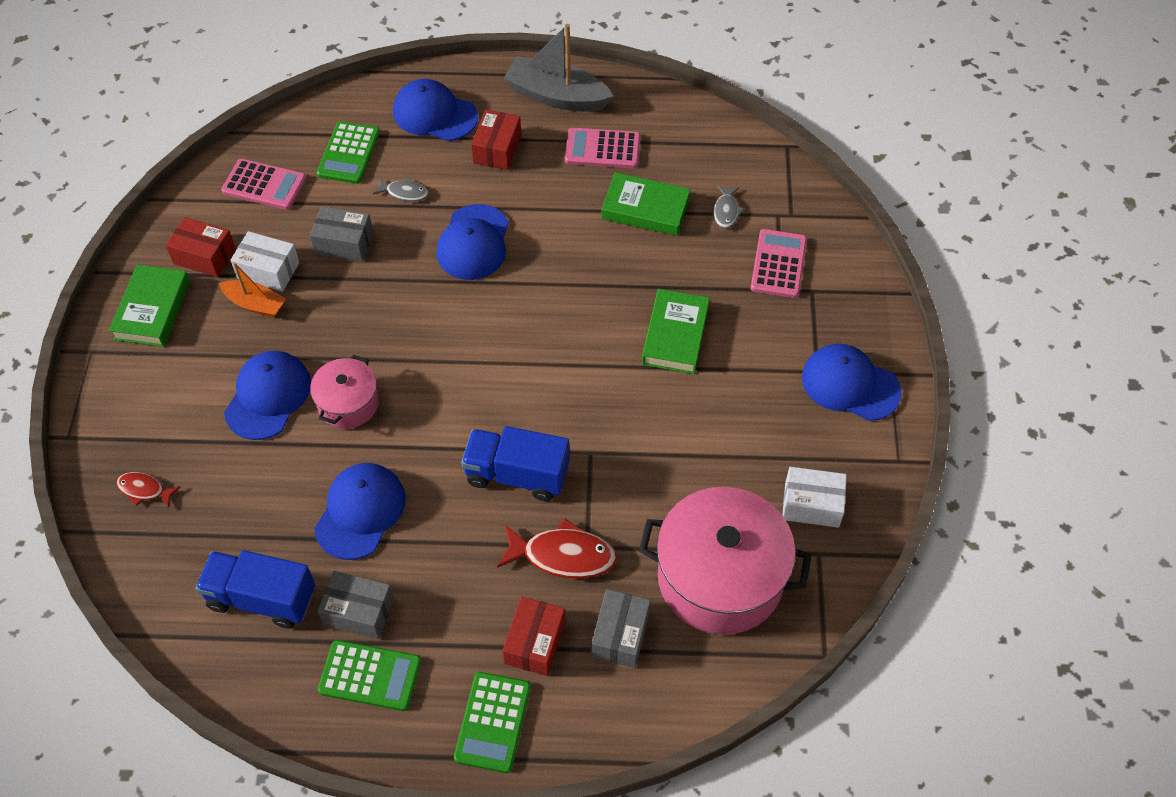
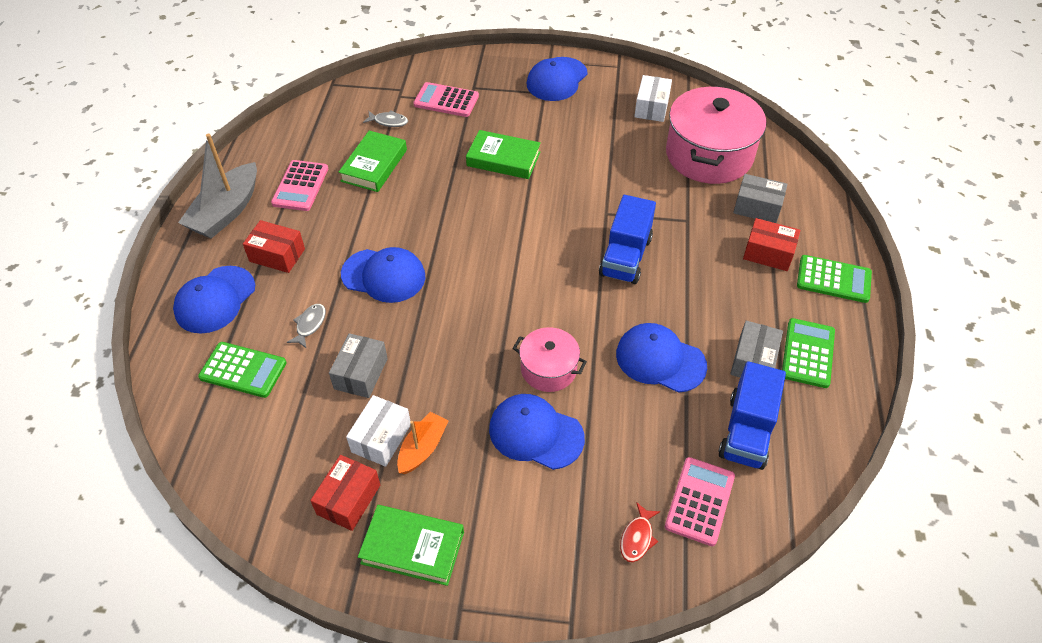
camera: 85 degrees left, 5 degrees down
pink calculator [221,159,307,210] -> pink calculator moved to [665,457,735,546]
red fish [497,518,617,579] -> none

